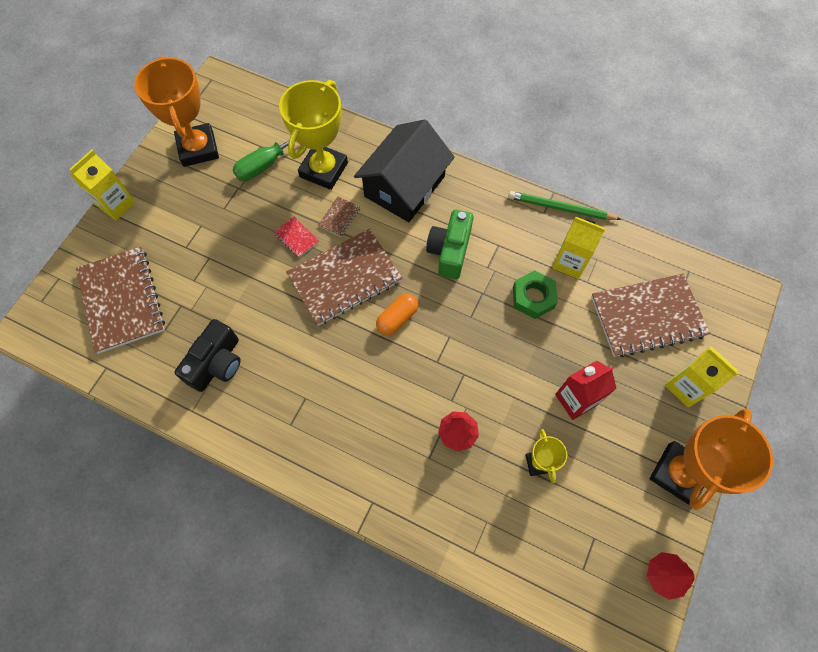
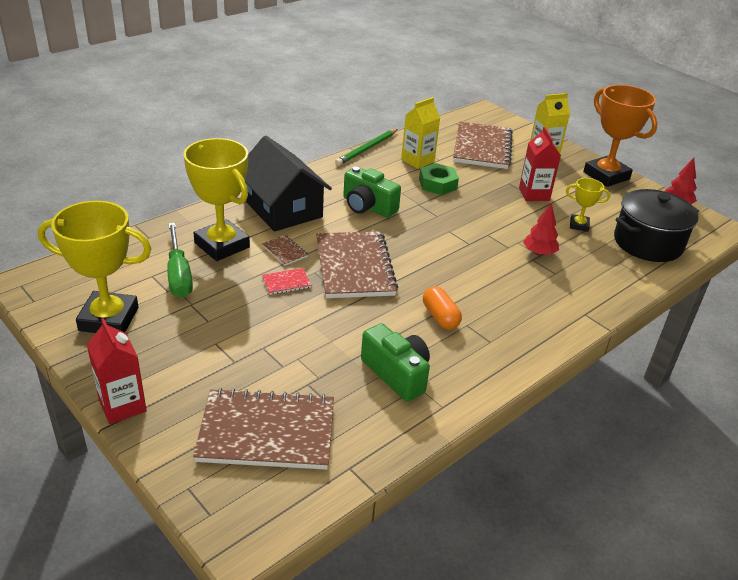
camera: 70 degrees left, 30 degrees down
yellow carton [69,150,135,220] -> red carton [87,318,147,424]
orange trophy [134,56,219,167] -> yellow trophy [38,201,151,333]
black camera [174,319,241,392] -> green camera [361,323,430,402]
orange capsule [376,293,418,335] -> orange capsule moved to [423,286,462,330]
none -> black pot [614,189,699,262]

